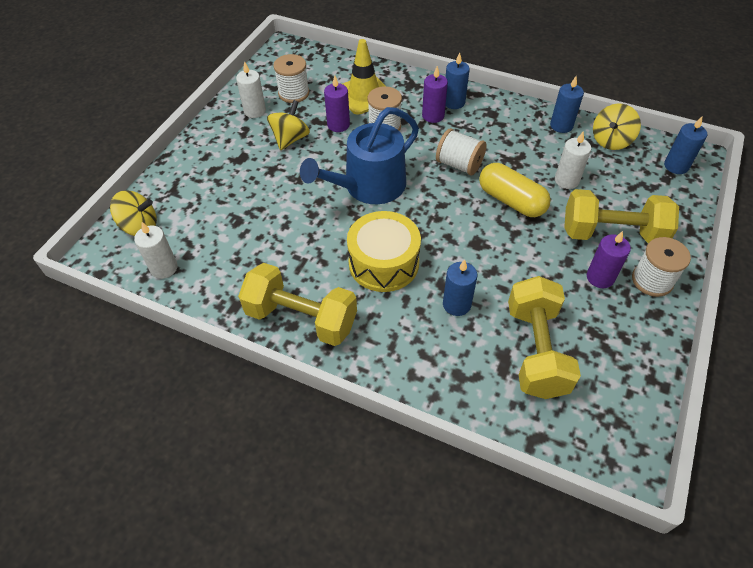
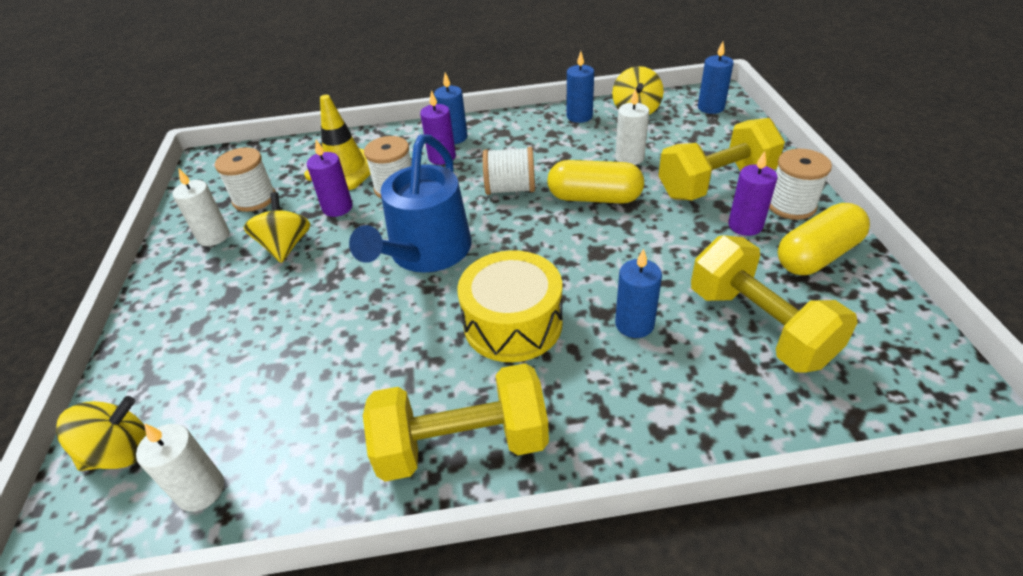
camera: 30 degrees left, 10 degrees down
none -> yellow capsule [777,203,870,275]

